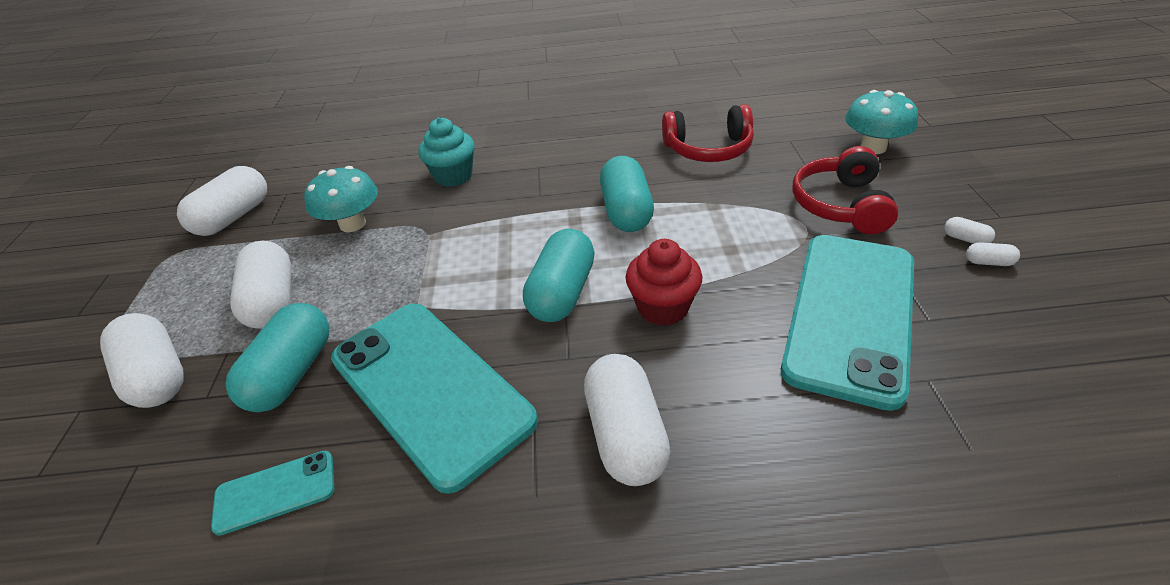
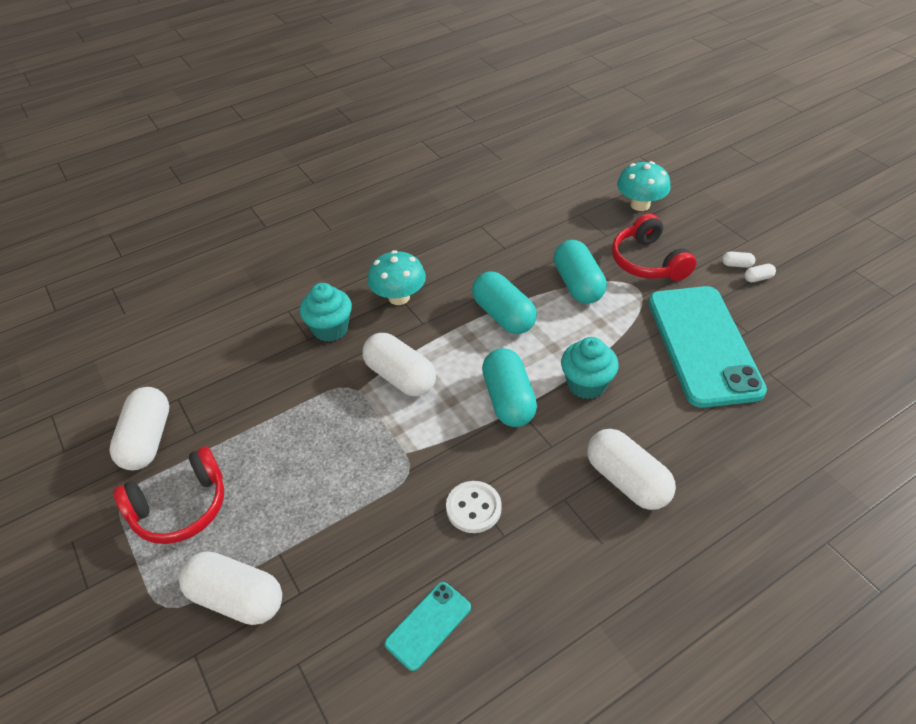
camera: 30 degrees left, 5 degrees up
turquoise capsule [226,303,329,412] -> turquoise capsule moved to [554,240,607,304]
white capsule [230,241,291,329] -> white capsule moved to [362,333,436,396]
turquoise mushroom [304,166,378,232] -> turquoise mushroom moved to [367,250,426,305]
turquoise phone [331,304,538,494] -> white button [446,481,502,533]
red cupcake [626,239,703,326] -> turquoise cupcake [561,337,619,399]
red headphones [662,104,754,162] -> red headphones moved to [113,446,224,544]

